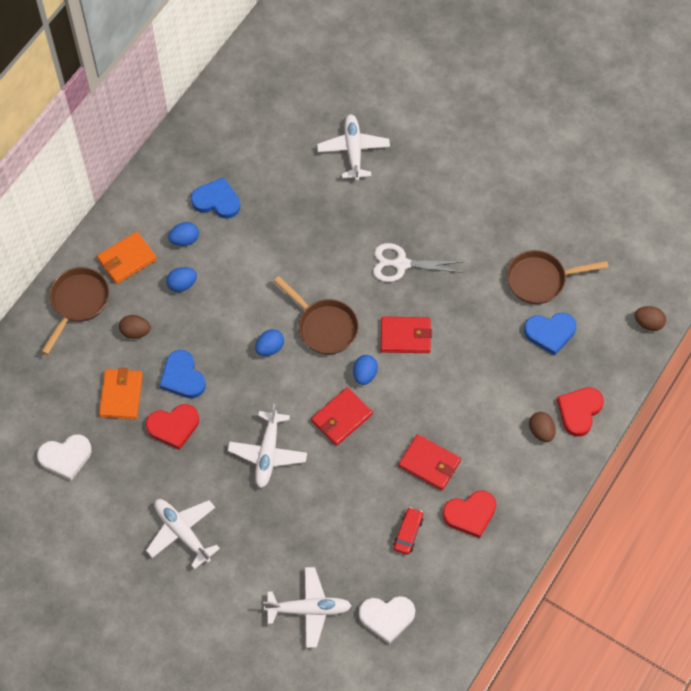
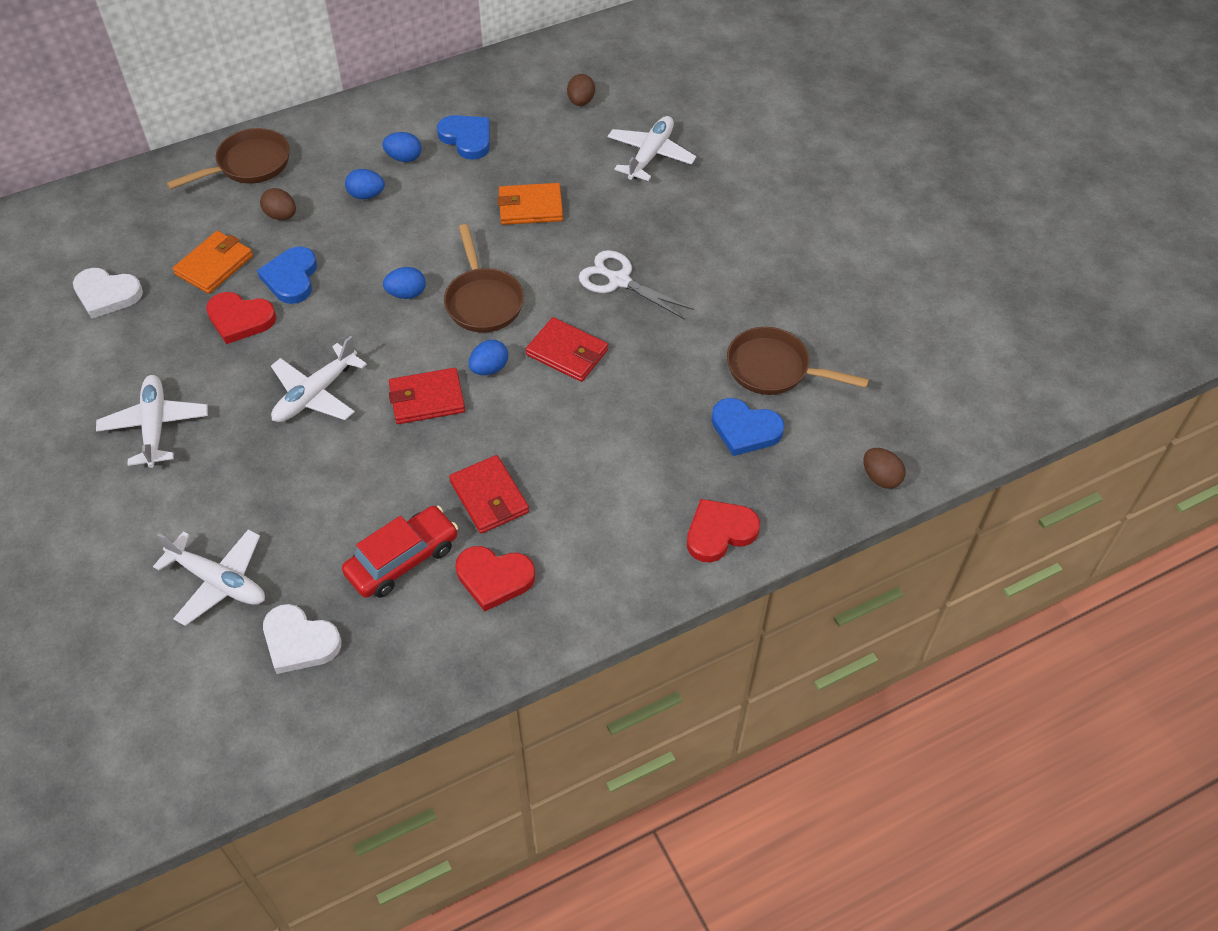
camera: 30 degrees right, 10 degrees down
orange wallet [97,232,157,284] -> orange wallet moved to [498,183,563,225]
red car [393,507,423,555] -> red car [342,506,458,598], size x1.72
brown egg [529,412,556,442] -> brown egg moved to [567,74,595,106]

